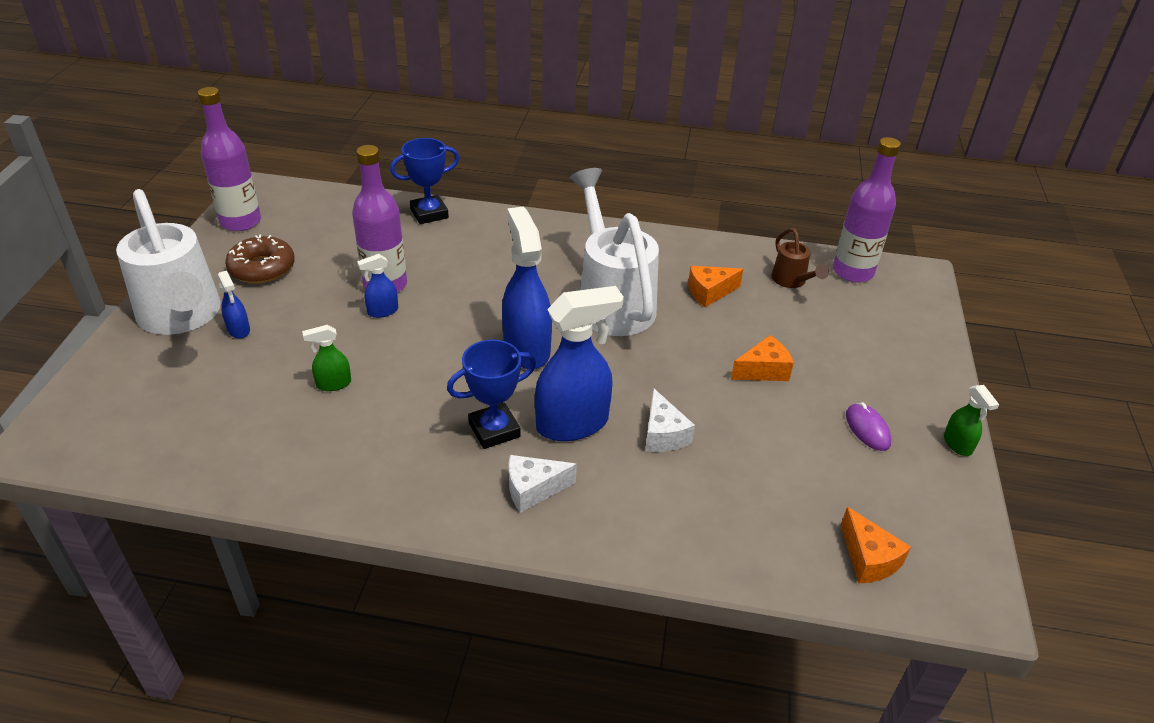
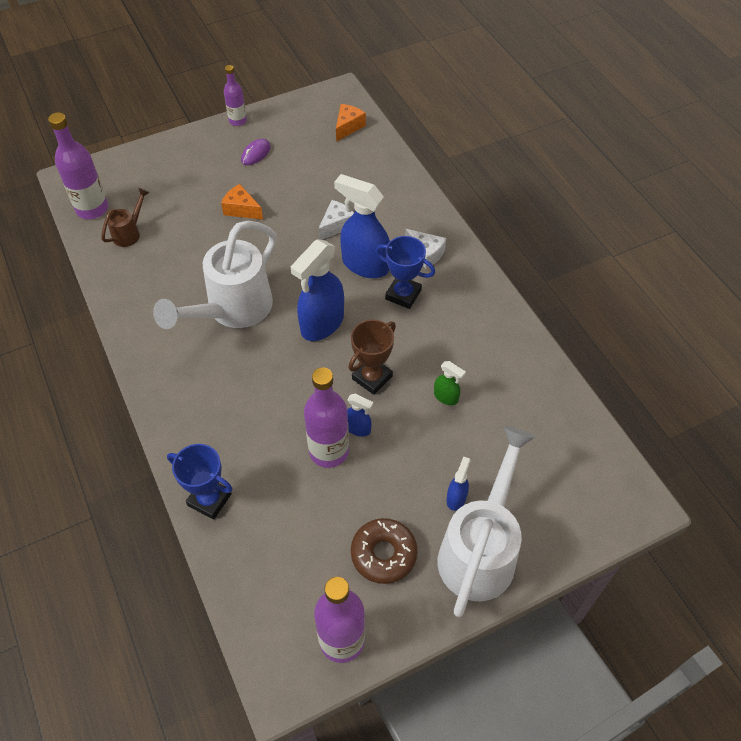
camera: 125 degrees left, 15 degrees up
orange cheese [688,266,743,307] -> none
green spray bottle [944,385,999,456] -> purple bottle [224,65,247,126]
none -> brown trophy [348,320,396,395]

